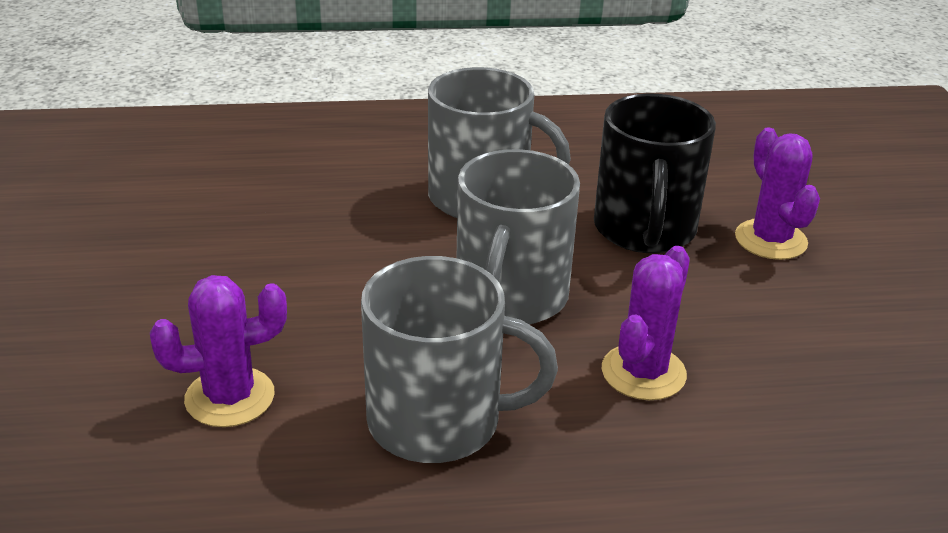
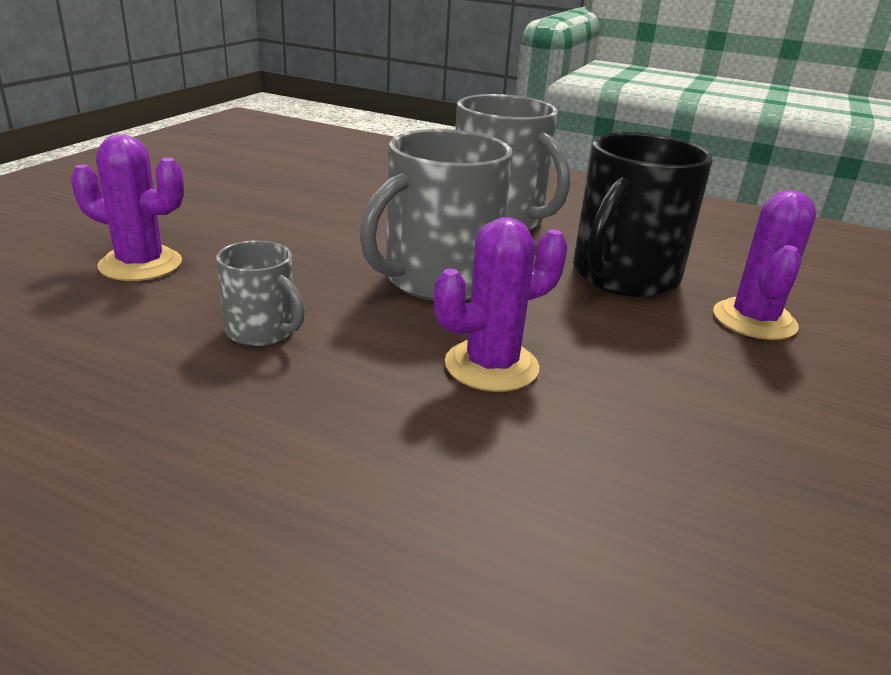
camera: 30 degrees right, 5 degrees down
grey mug [361,256,558,463] -> grey mug [216,240,305,346], size x0.52

